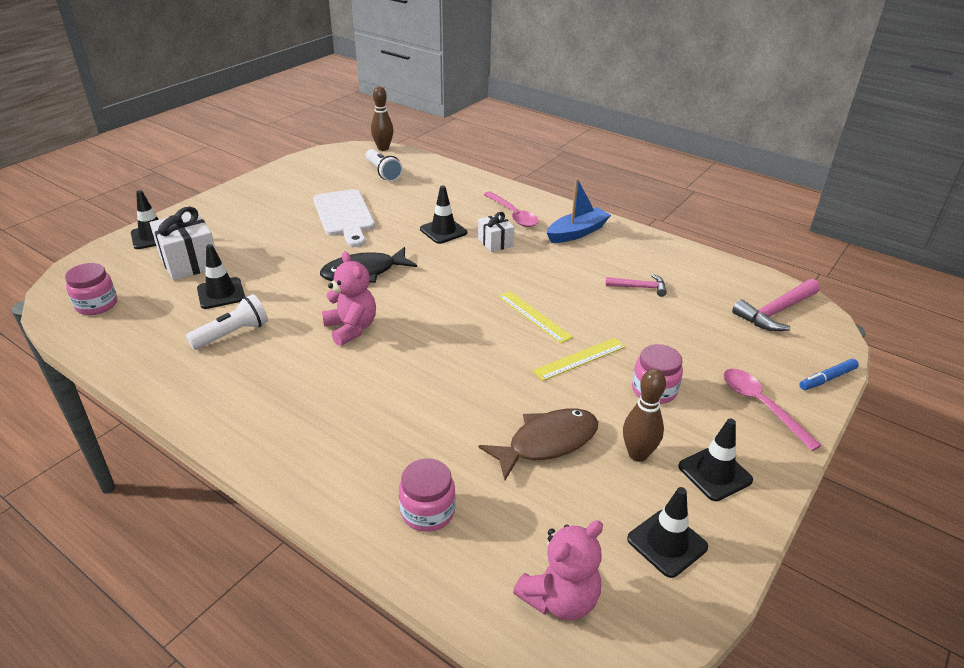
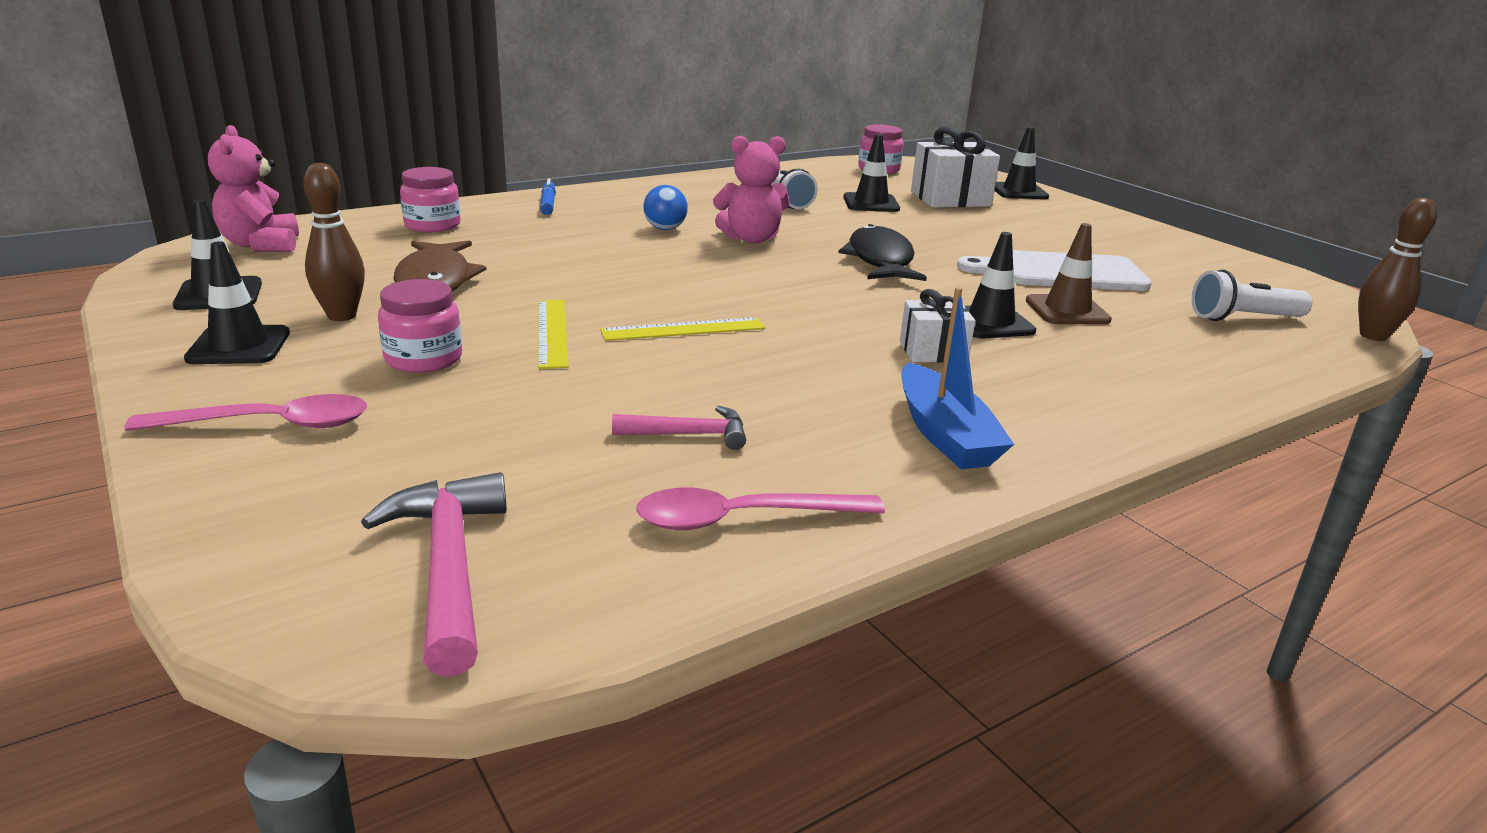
camera: 110 degrees right, 10 degrees down
pink spoon [483,191,538,227] -> pink spoon moved to [636,488,885,530]
pink hammer [605,274,667,297] -> pink hammer turned 120 degrees counterclockwise [612,406,746,450]
blue marker [799,359,859,390] -> blue marker moved to [540,178,556,215]
none -> blue ball [643,185,688,230]
none -> brown traffic cone [1026,223,1112,324]

